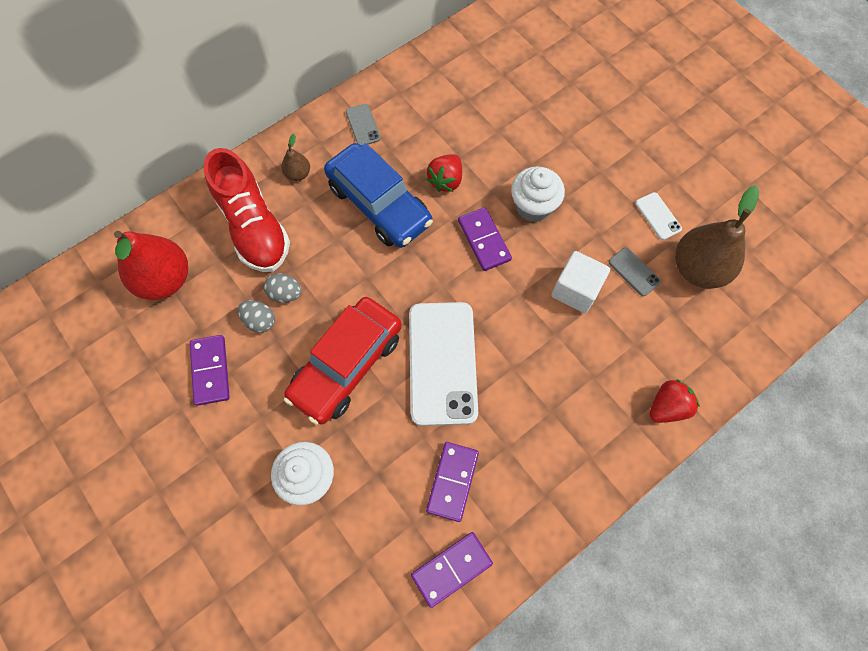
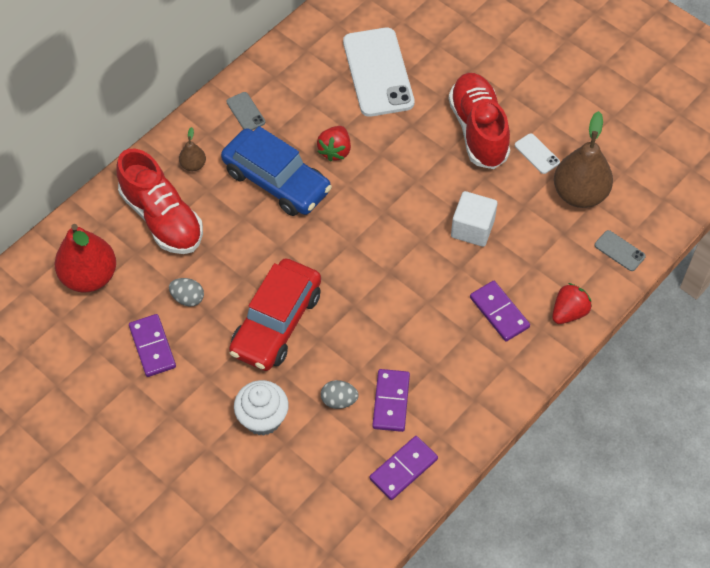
camera: 10 degrees left, 10 degrees down
grey egg [264,273,302,303] -> grey egg moved to [321,380,359,409]
white phone [409,302,478,426] -> white phone moved to [343,28,414,117]
purple domino [458,207,512,271] -> purple domino moved to [470,281,530,341]
white cupcake [511,167,565,222] -> none
grey phone [609,247,661,296] -> grey phone moved to [594,230,646,271]
none -> red shoe [448,73,510,169]

